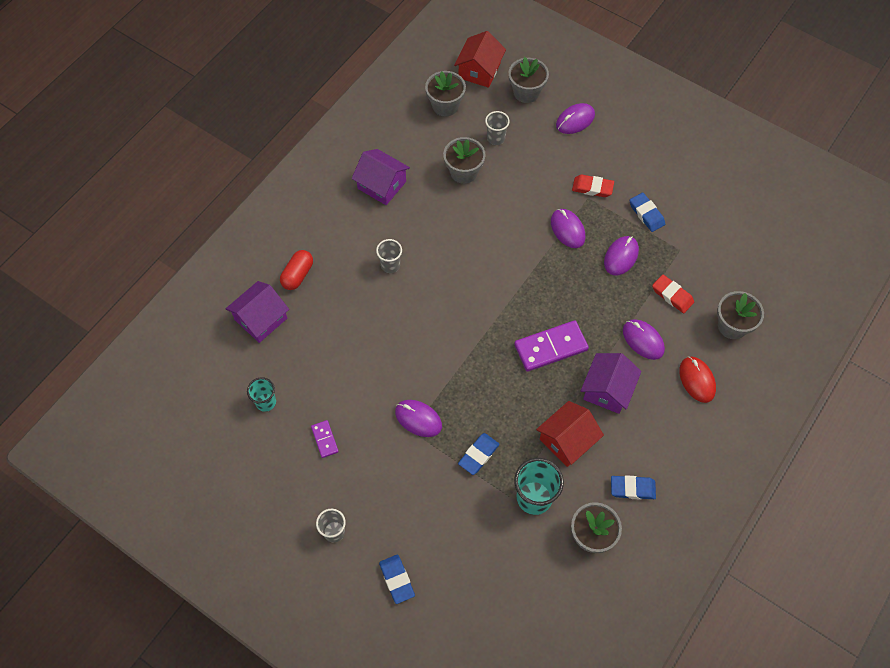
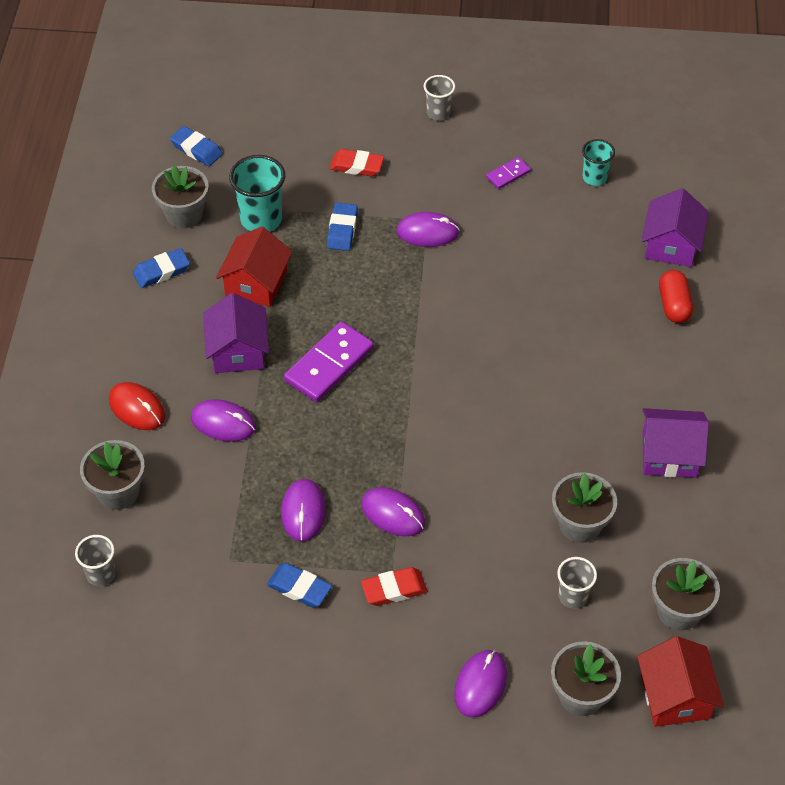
camera: 150 degrees right, 10 degrees down
purple domino [311,420,339,458] -> purple domino turned 75 degrees counterclockwise [486,157,531,189]
grey cup [376,239,402,273] -> grey cup moved to [75,535,116,586]
blue eraser [379,555,415,604] -> blue eraser moved to [170,126,223,166]
red eraser [652,275,694,313] -> red eraser moved to [330,149,384,176]

